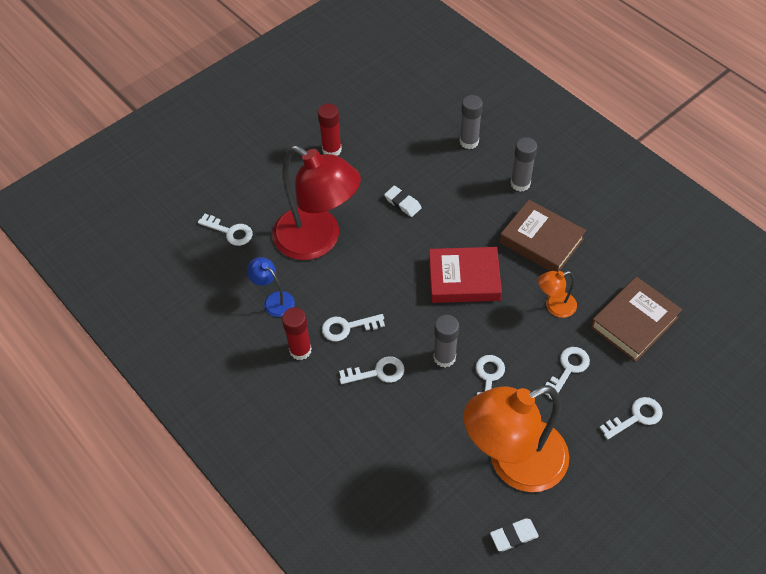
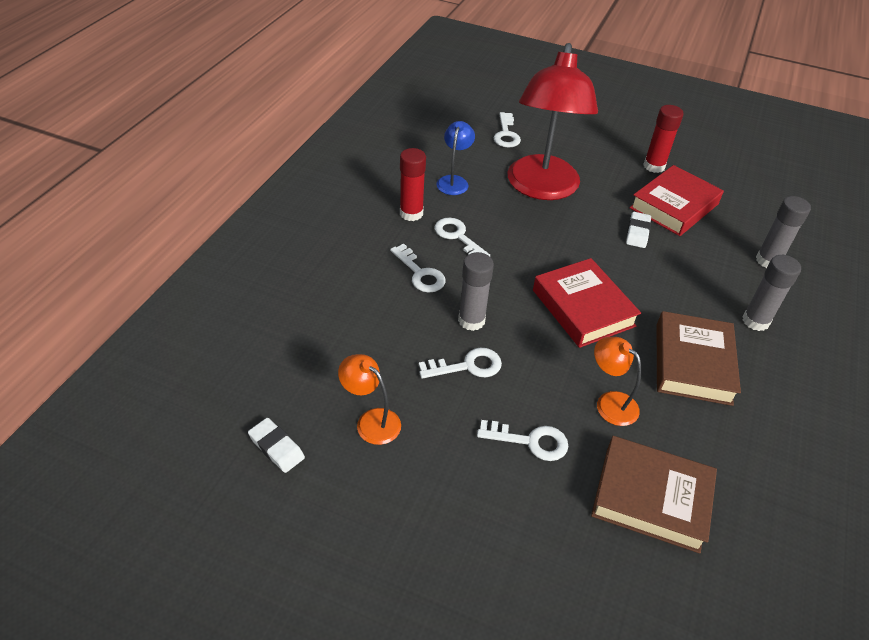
camera: 60 degrees right, 10 degrees down
orange lamp [464,385,569,492] -> orange lamp [338,354,401,445], size x0.43
white key [599,397,663,440] -> none
none -> red book [630,165,724,236]

